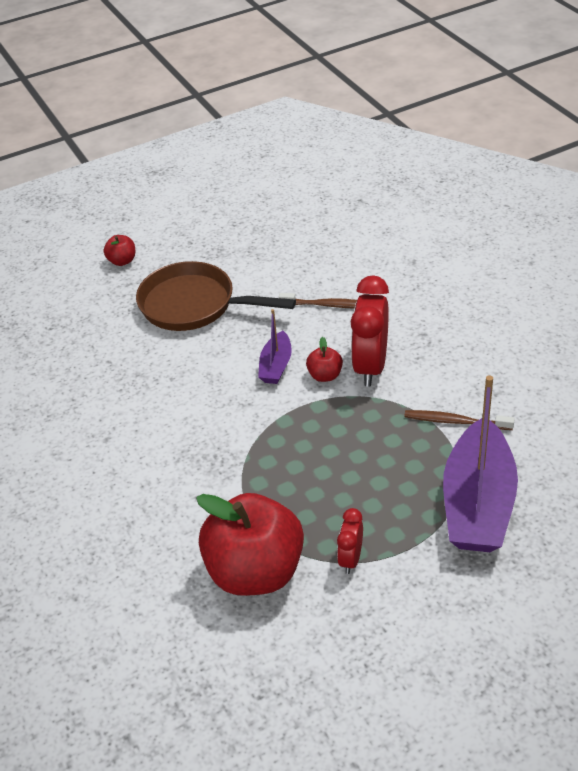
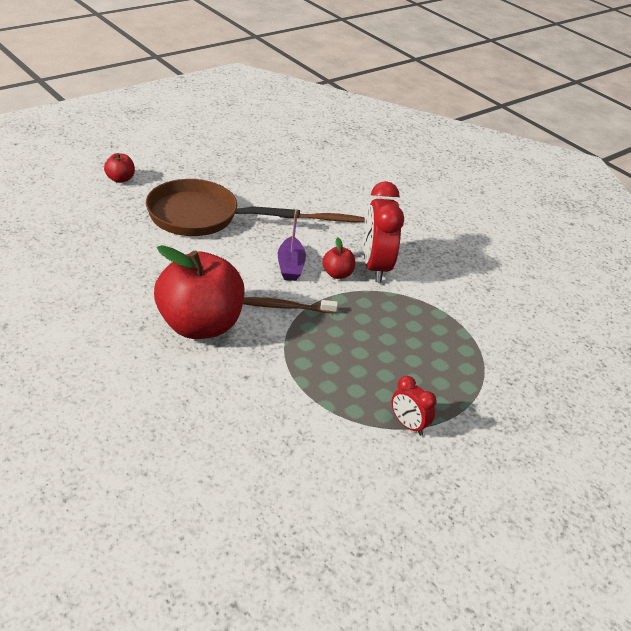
camera: 20 degrees left, 5 degrees down
red apple [196,493,304,596] -> red apple moved to [154,245,245,339]
red clock [337,508,363,574] -> red clock turned 45 degrees counterclockwise [392,376,436,436]
brown toothbrush [404,410,515,430] -> brown toothbrush moved to [243,297,338,314]
purple boat [443,375,518,552] -> none

